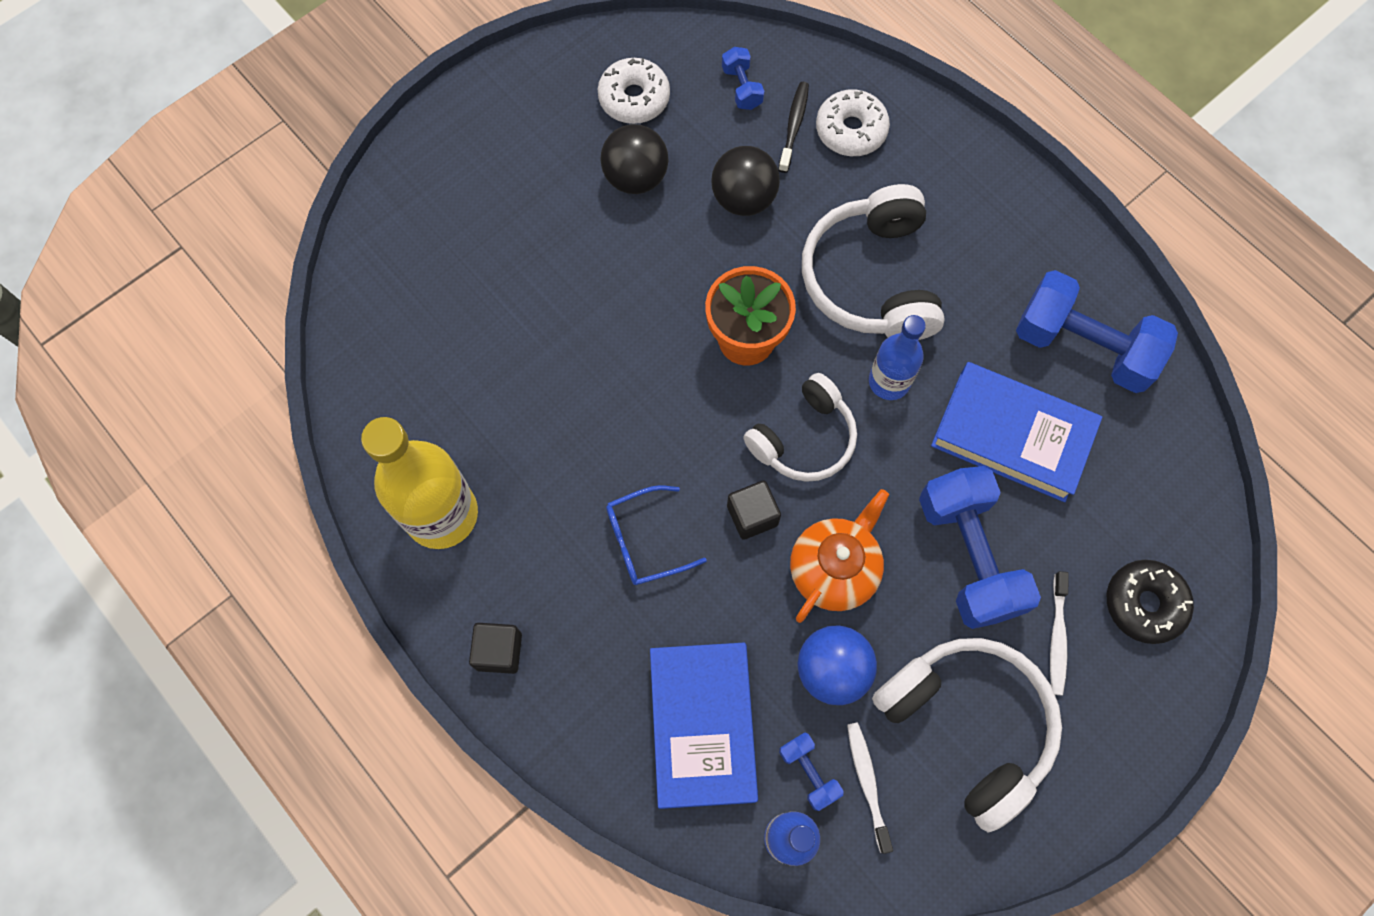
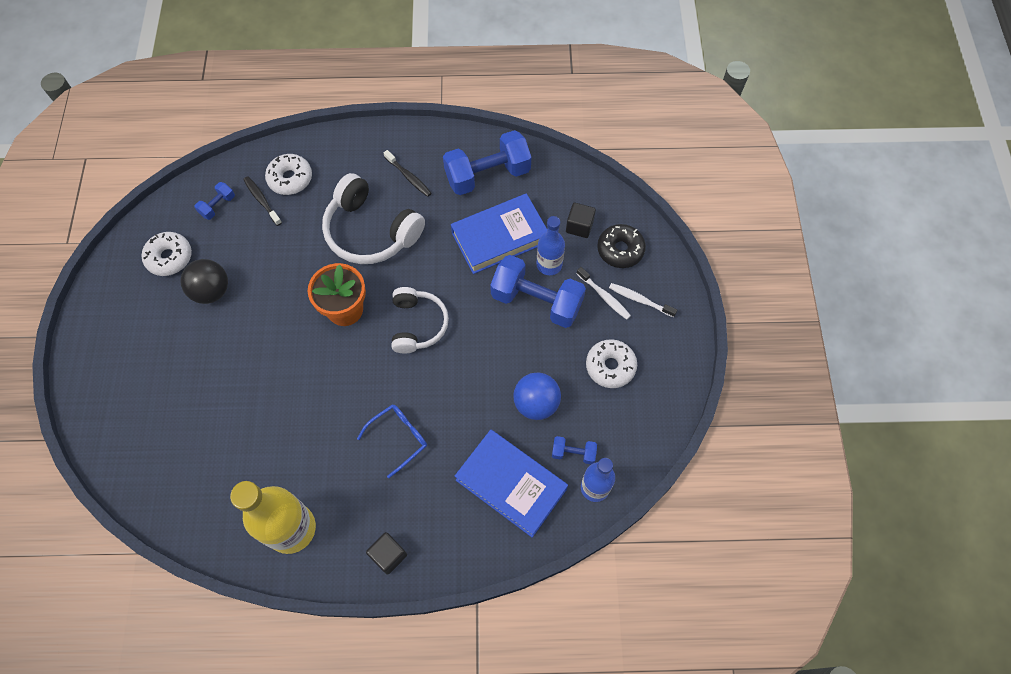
camera: 50 degrees left, 5 degrees down
blue glasses [606,485,707,585] -> blue glasses turned 150 degrees counterclockwise [357,404,427,478]
black ball [711,146,780,216] -> none
blue dumbbell [722,47,764,110] -> blue dumbbell turned 75 degrees counterclockwise [195,182,235,220]
black cube [727,480,781,540] -> black cube moved to [566,203,596,238]
orange teapot [790,489,889,623] -> none
white toothbrush [847,722,893,854] -> white toothbrush moved to [609,283,677,318]
blue bottle [869,315,926,400] -> blue bottle moved to [536,216,565,275]
white headphones [872,638,1062,833] -> white donut [586,339,637,388]
none -> black toothbrush [384,150,432,197]

